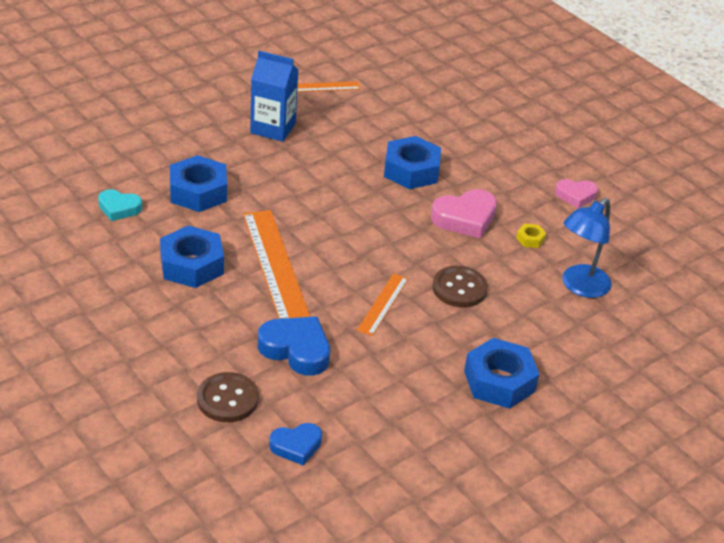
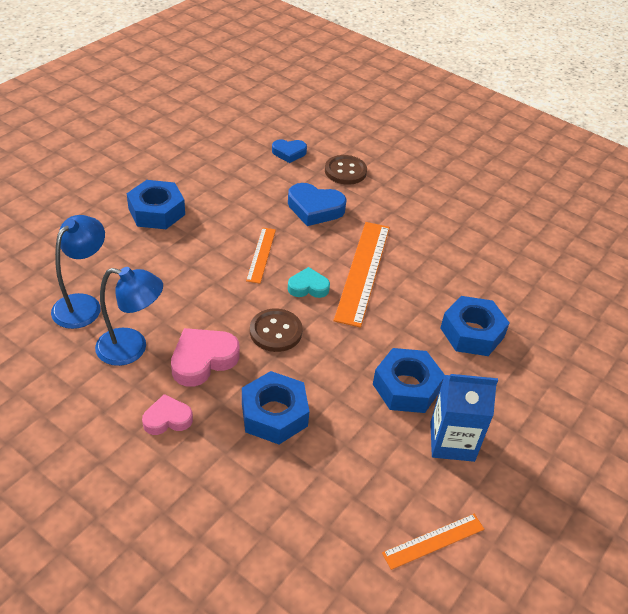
camera: 165 degrees right, 5 degrees up
turquoise heart [98,189,142,221] -> turquoise heart moved to [288,267,330,298]
blue nut [160,225,224,288] -> blue nut moved to [373,348,445,413]
orange ruler [243,210,310,319] -> orange ruler turned 45 degrees clockwise [333,222,390,328]
blue heart [269,423,322,465] -> blue heart turned 150 degrees counterclockwise [272,139,307,163]
brown button [432,266,488,307] -> brown button moved to [250,309,303,352]
yellow nut [516,224,546,248] -> blue lamp [95,267,163,366]
pink heart [555,179,598,208] -> pink heart moved to [142,394,193,435]

